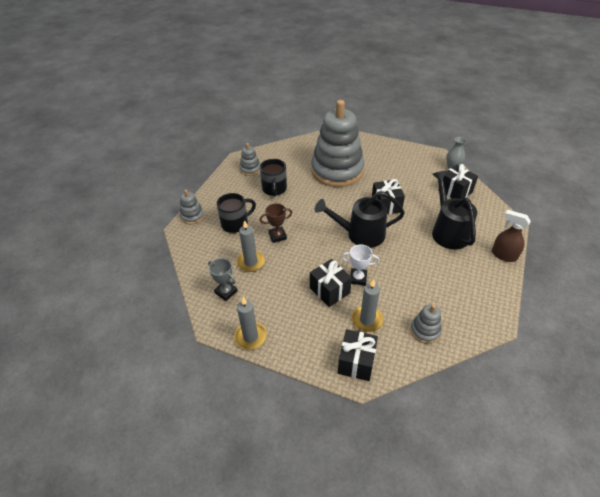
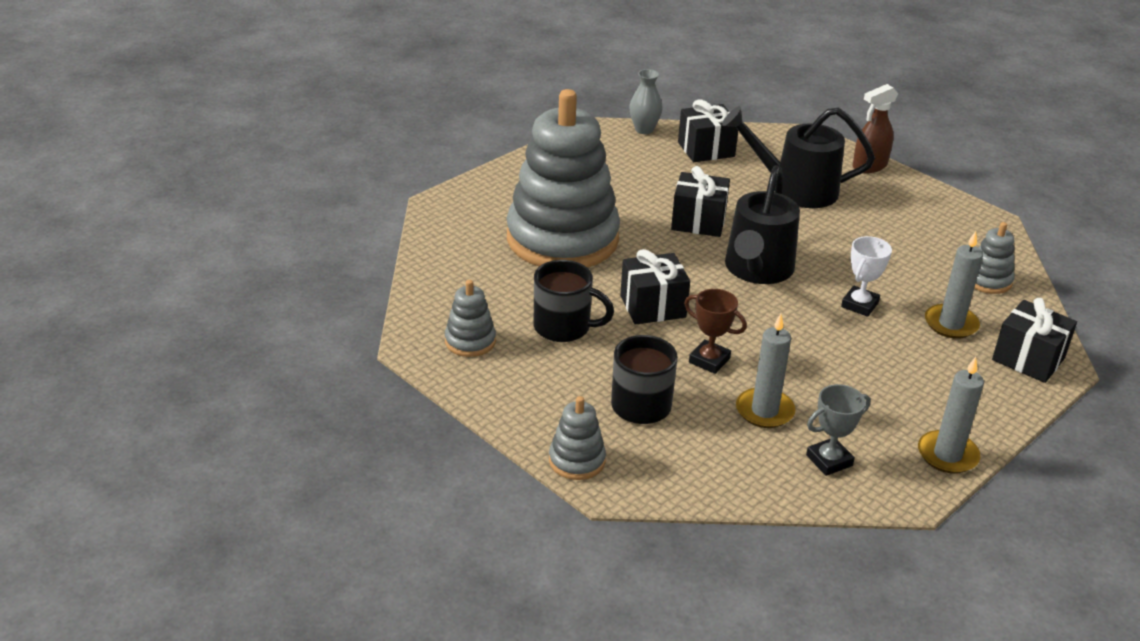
camera: 70 degrees left, 10 degrees down
brown trophy [260,203,292,243] -> brown trophy turned 60 degrees counterclockwise [684,289,747,374]
black gift [310,259,352,307] -> black gift moved to [620,249,690,325]

